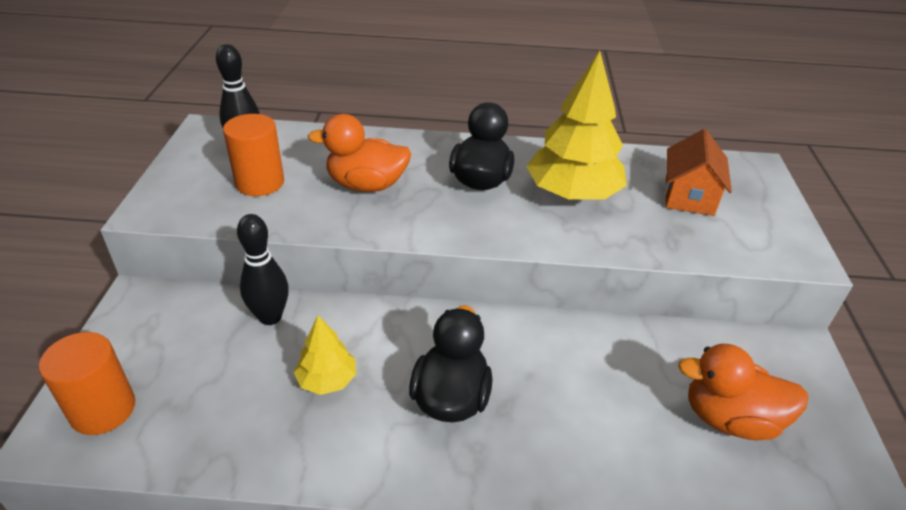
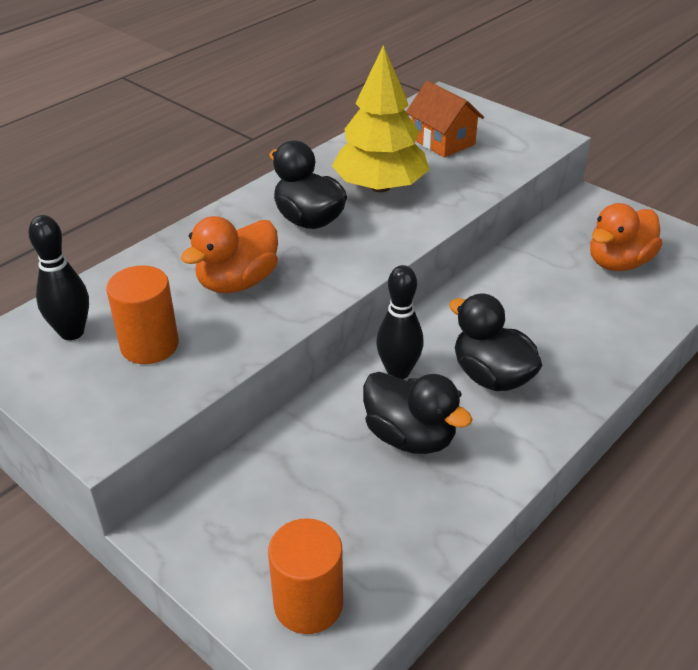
camera: 50 degrees left, 0 degrees up
black bowling pin [237,214,289,325] -> black bowling pin moved to [376,265,424,379]
yellow tree [294,316,356,395] -> black duck [363,372,473,454]

